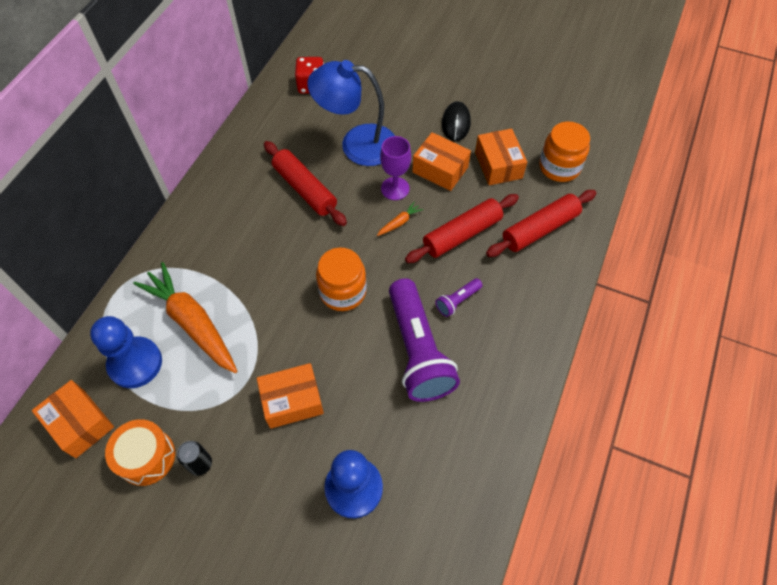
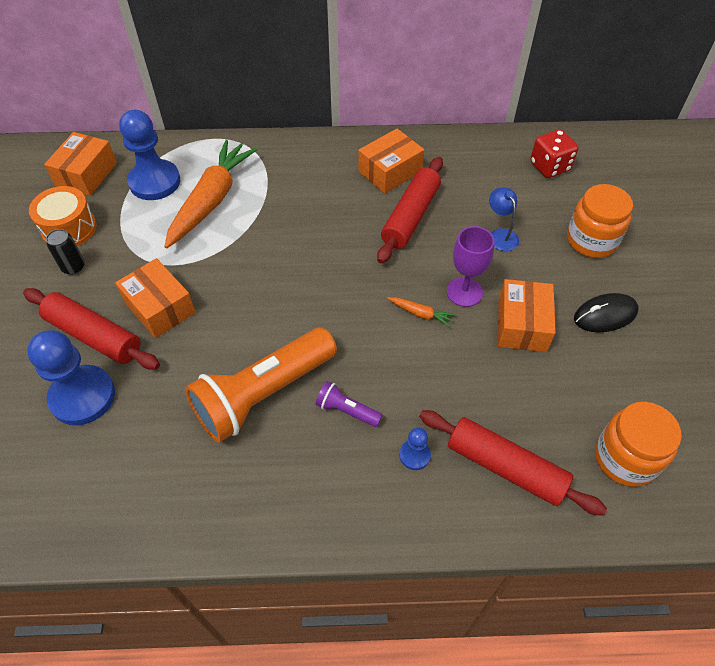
camera: 65 degrees right, 5 degrees down
blue lamp [307,60,395,166] -> blue lamp [489,188,519,251], size x0.44
orange jar [316,248,367,311] -> orange jar moved to [567,184,633,258]
purple flashlight [389,278,460,402] -> orange flashlight [185,328,337,443]
red rolling pin [405,194,519,263] -> red rolling pin moved to [23,288,160,370]
orange box [475,129,527,185] -> orange box moved to [358,128,424,194]
none -> blue pawn [399,427,431,470]

